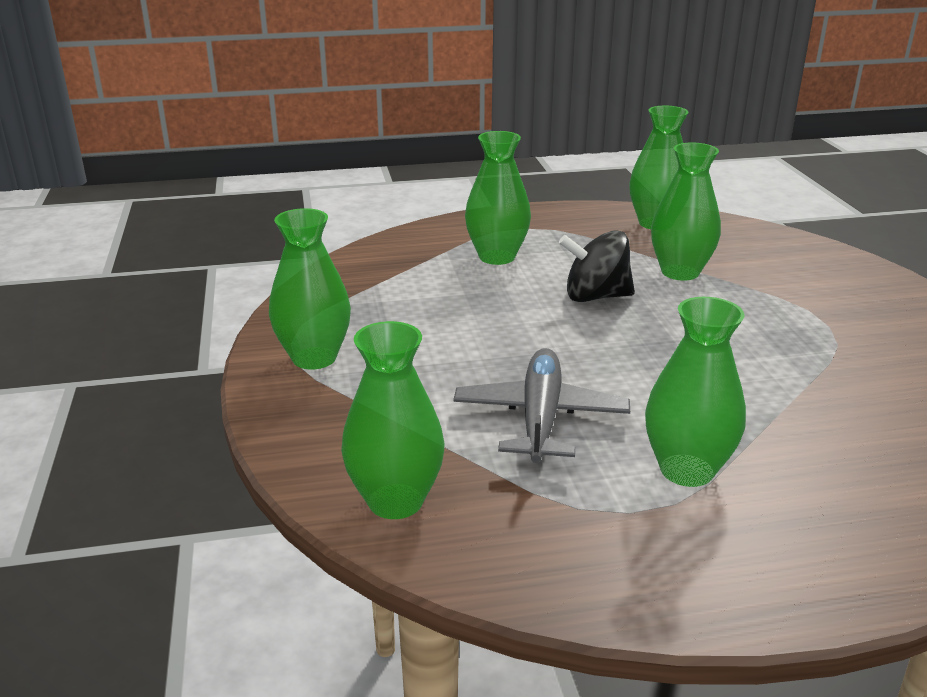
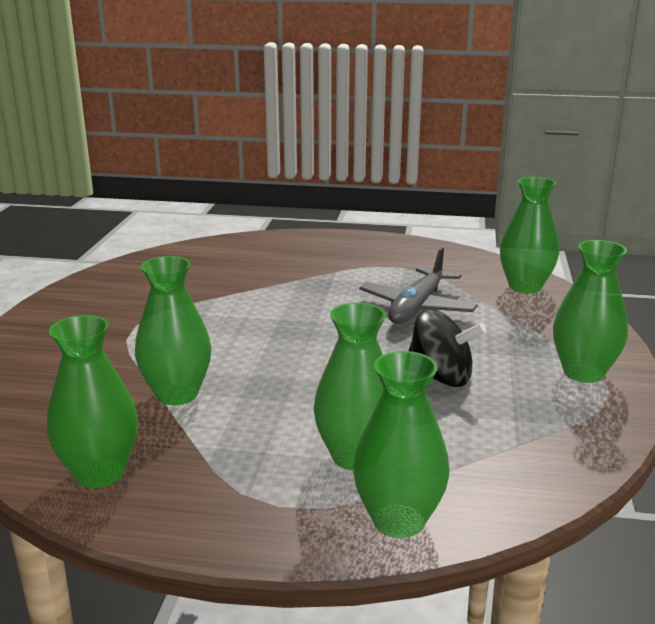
camera: 160 degrees left, 5 degrees down
black spinning top [559,230,635,302] -> black spinning top moved to [409,309,486,387]
green vase [645,297,746,487] -> green vase moved to [353,351,450,538]

